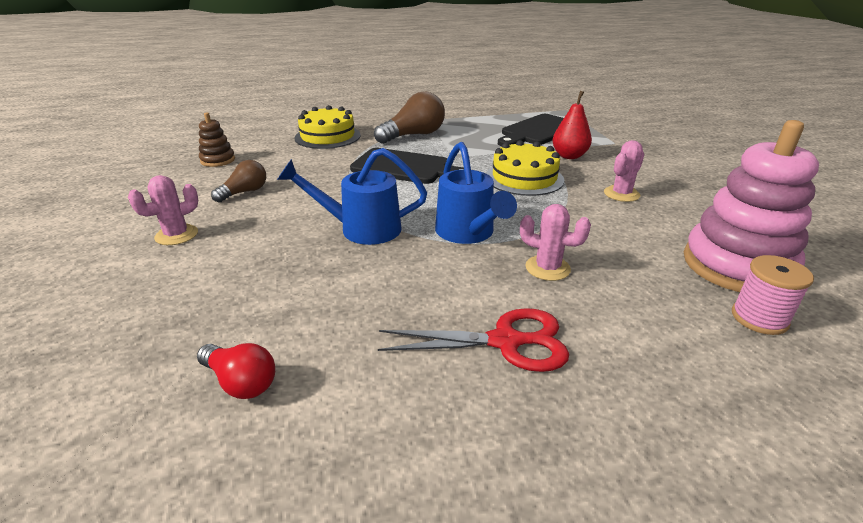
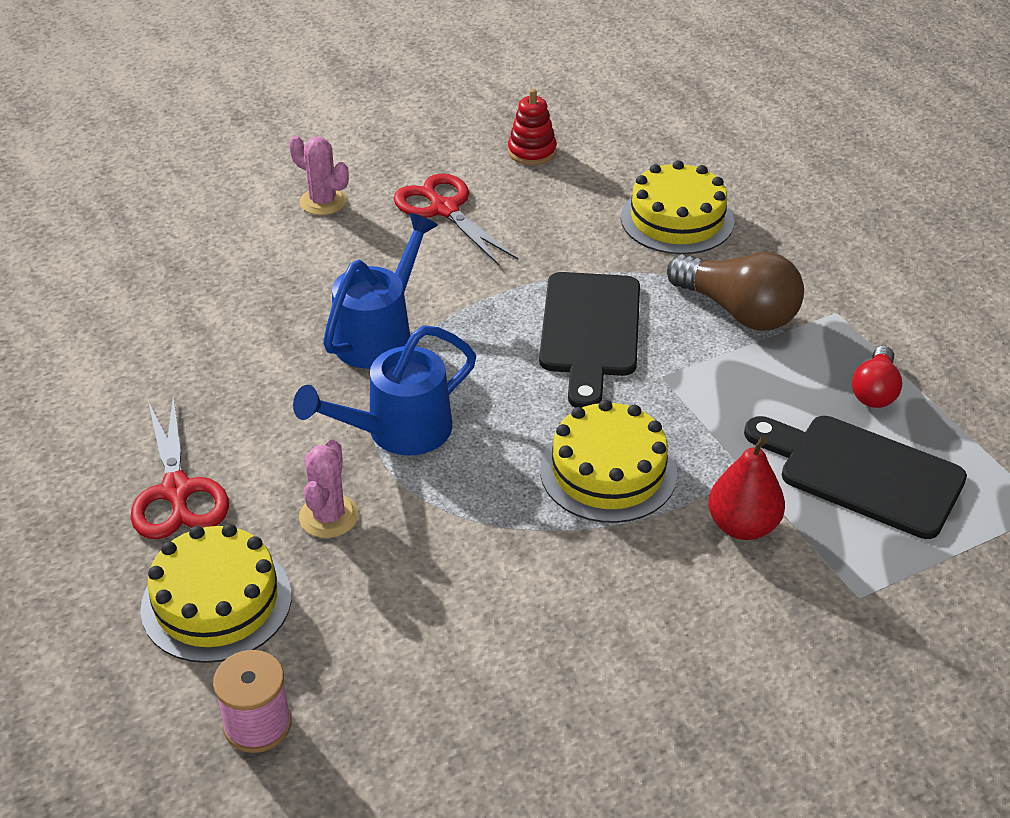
camera: 75 degrees right, 10 degrees up
red light bulb [197,343,275,399] -> red light bulb moved to [852,346,902,408]
brown stacking toy [199,112,235,167] -> red stacking toy [508,89,557,165]
brown light bulb [211,160,266,203] -> red scissors [394,173,518,266]
blue watering can [277,148,427,245] -> blue watering can turned 45 degrees clockwise [323,213,438,369]
pink cactus [604,140,644,202] -> none
pink stacking toy [684,120,819,292] -> none
none -> yellow cake [140,524,292,663]

